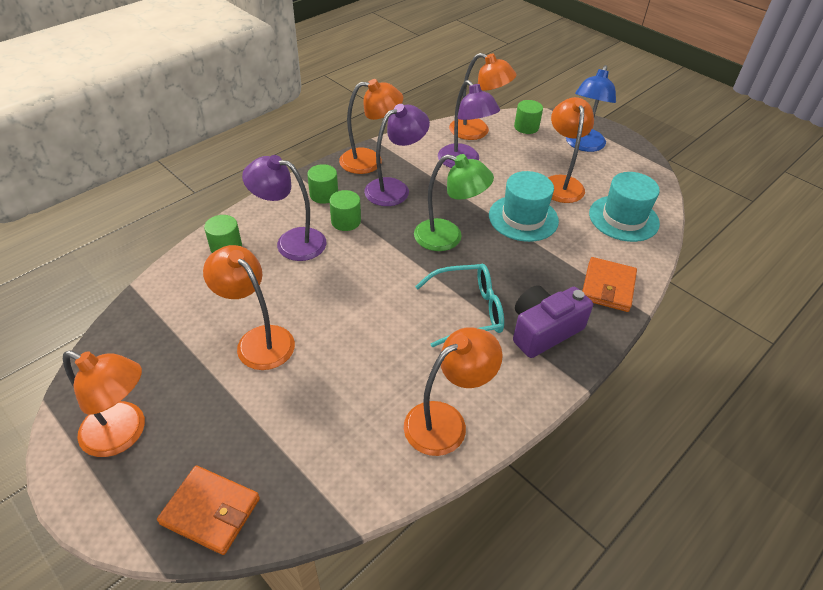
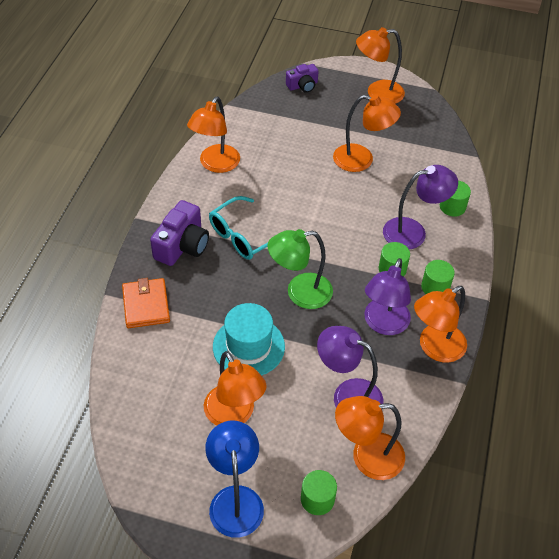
camera: 150 degrees right, 5 degrees up
orange wallet [157,465,260,555] -> purple camera [286,64,319,93]
turquoise hat [589,172,660,242] -> none

